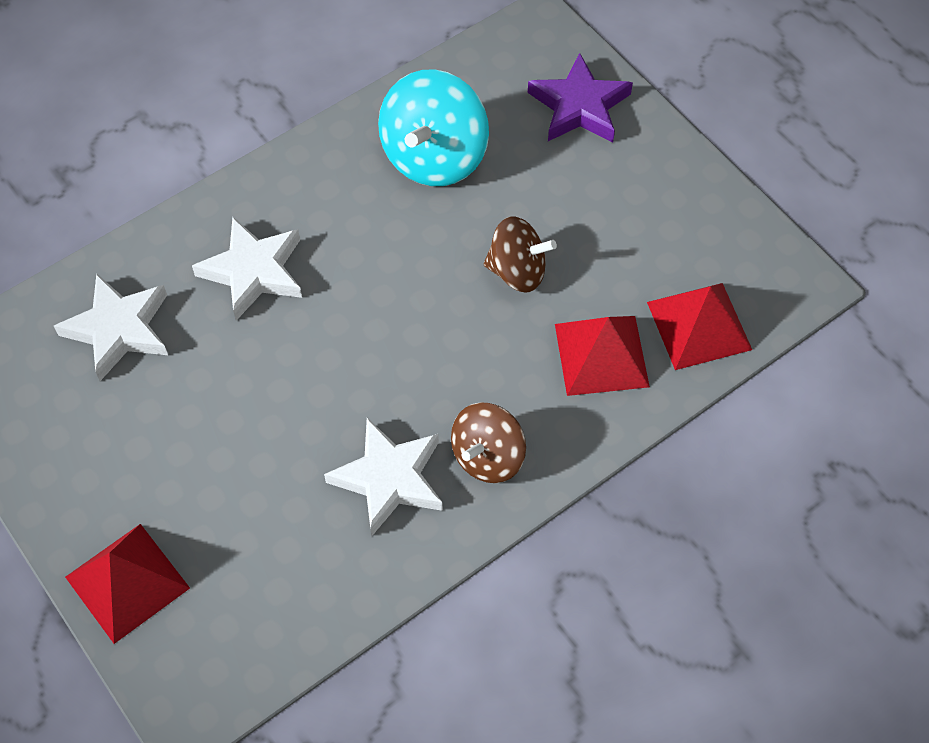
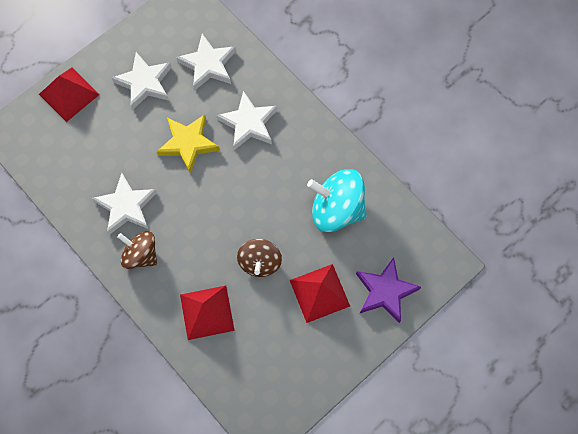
camera: 85 degrees right, 10 degrees up
red pyramid [647,283,752,370] -> red pyramid moved to [290,264,350,323]
none -> white star [112,52,172,110]
none -> yellow star [157,115,220,173]

